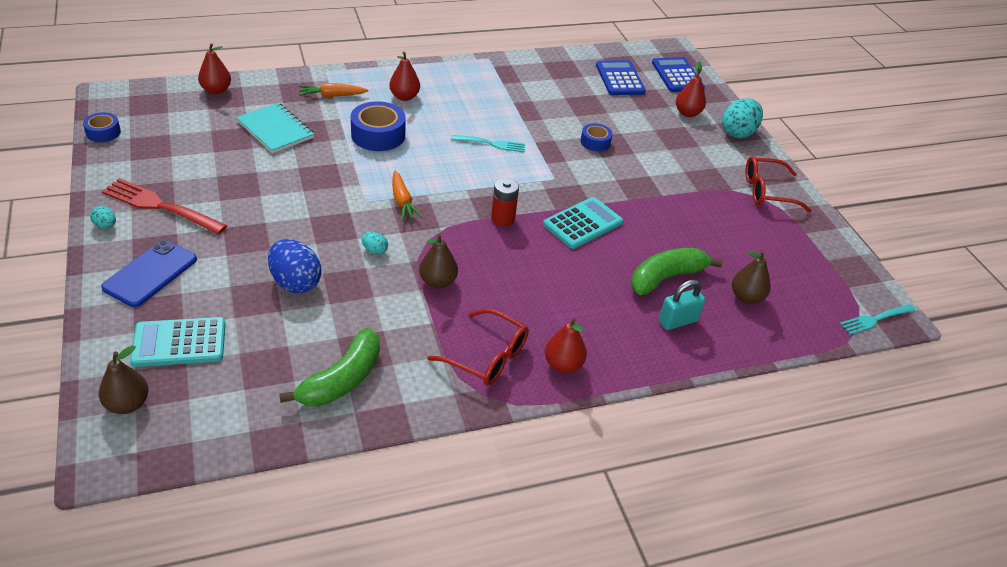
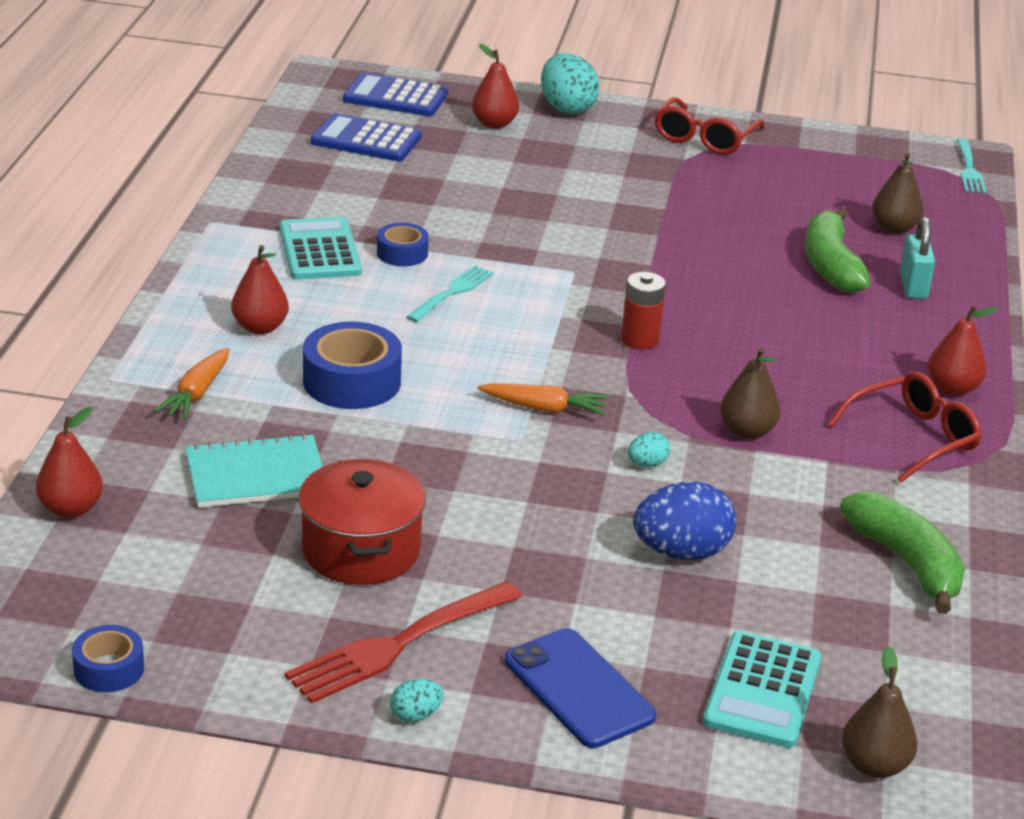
camera: 60 degrees left, 10 degrees down
turquoise calculator [543,197,623,249] -> turquoise calculator moved to [280,217,362,280]
blue tape [580,123,613,151] -> blue tape moved to [377,223,429,266]
none -> red pot [299,459,426,585]

